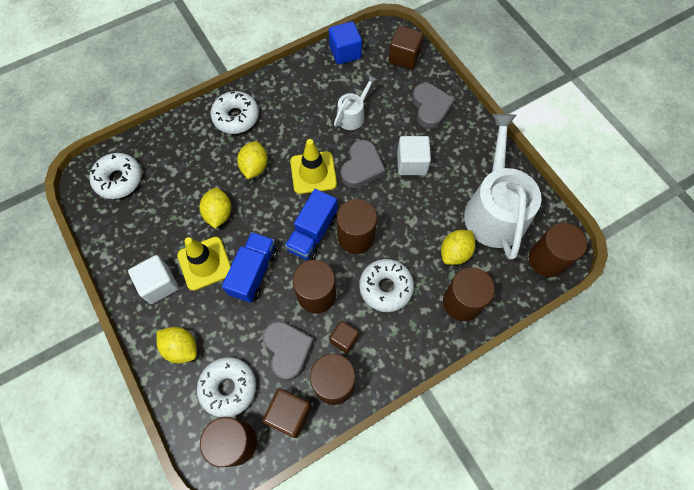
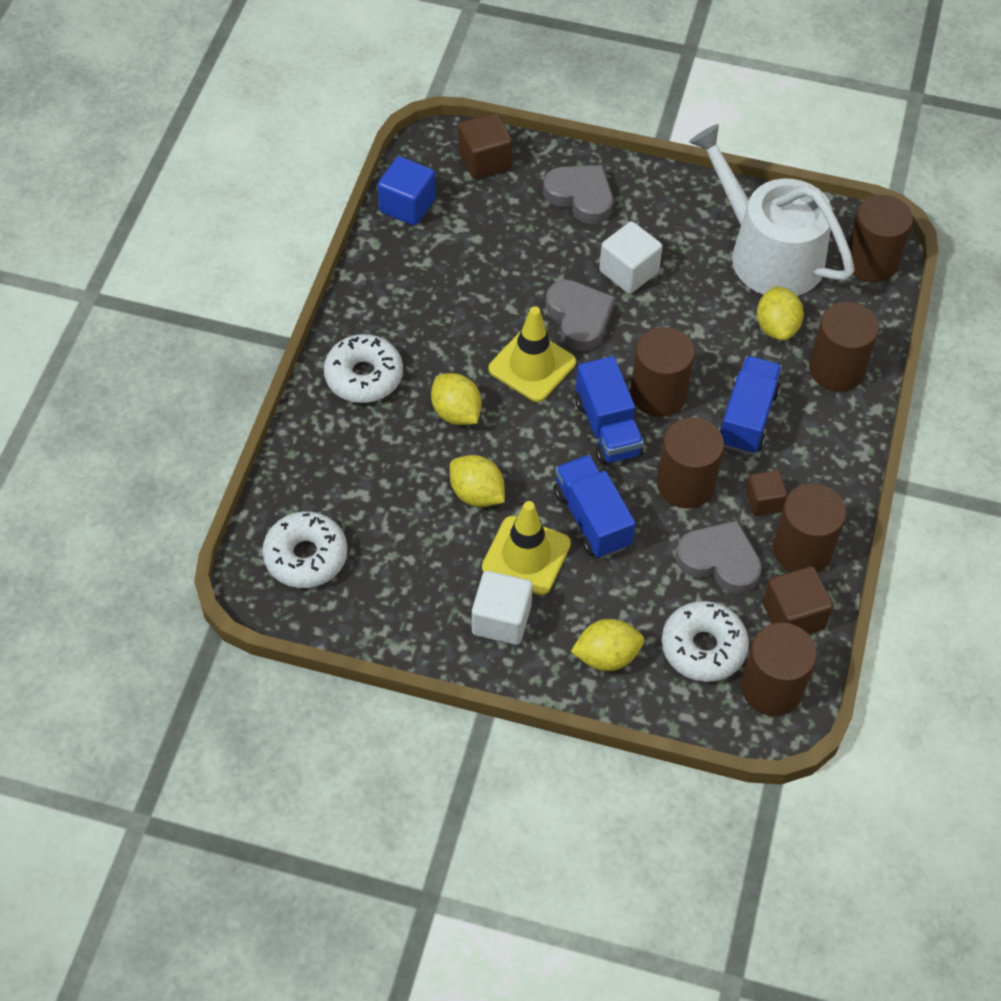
camera: 45 degrees left, 10 degrees down
white watering can [334,74,377,130] -> none
white donut [359,259,414,312] -> blue truck [719,356,782,455]

